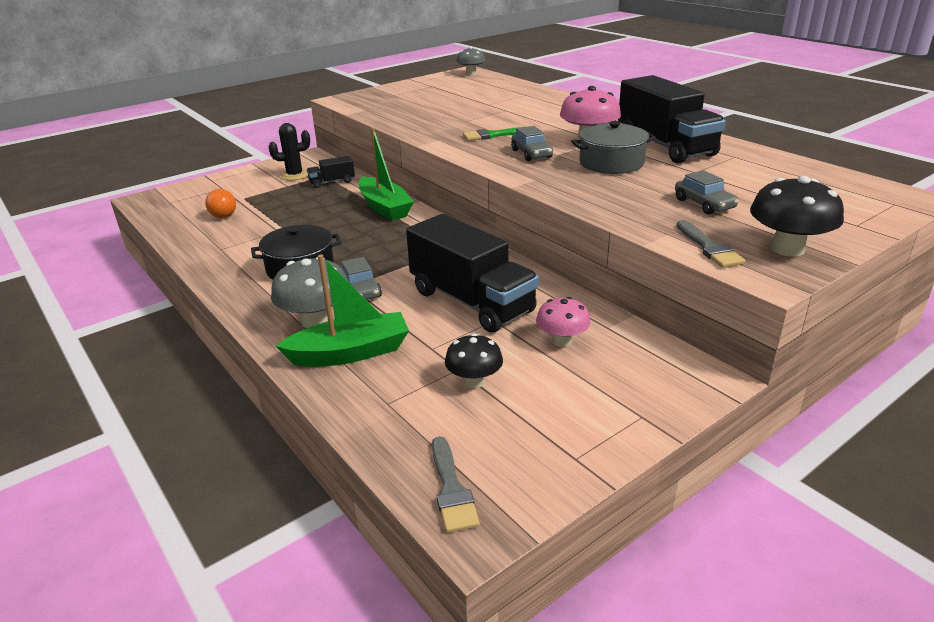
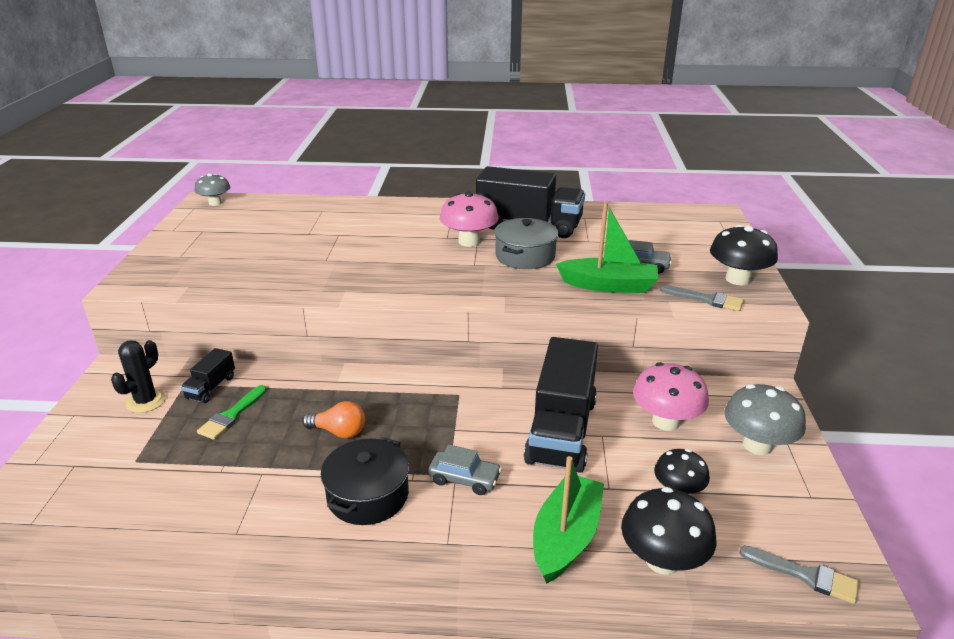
camera: 50 degrees left, 0 degrees up
orange light bulb [205,189,236,218] -> orange light bulb moved to [302,401,365,438]
grey mushroom [271,257,349,329] -> grey mushroom moved to [724,384,806,455]
green boat [359,127,414,221] -> green boat moved to [556,202,658,293]
black truck [406,214,539,333] -> black truck turned 105 degrees clockwise [524,337,598,473]
green brush [463,127,522,141] -> green brush moved to [197,385,267,440]
grey car [511,126,553,161] -> none
pink mushroom [536,297,591,347] -> pink mushroom [633,362,709,431], size x1.54
none -> black mushroom [621,487,716,575]

